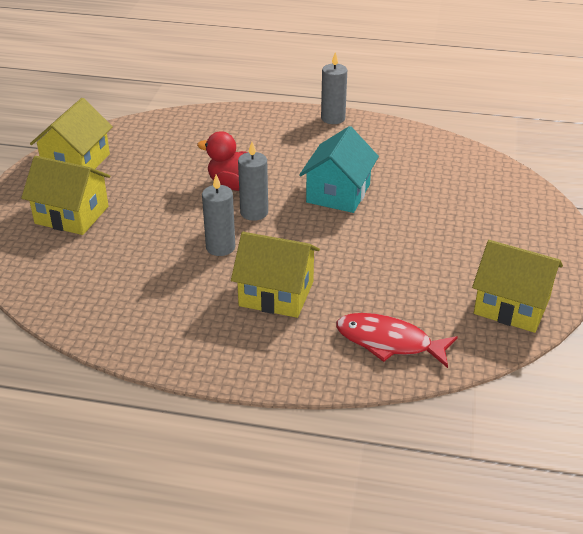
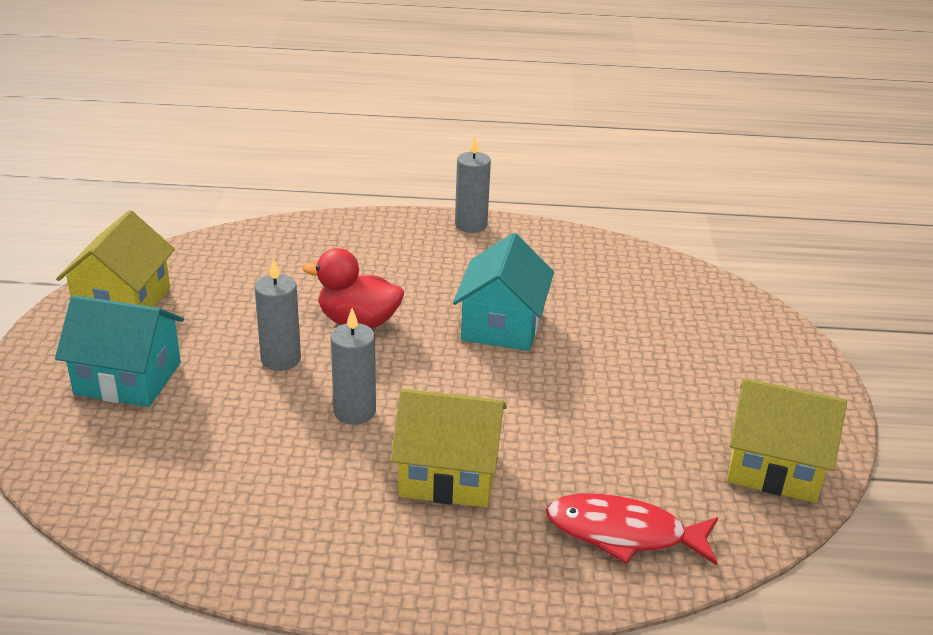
camera: 10 degrees left, 5 degrees down
yellow house [21,156,111,235] -> turquoise house [55,295,184,407]
grey candle [238,142,268,221] -> grey candle moved to [254,258,301,371]

